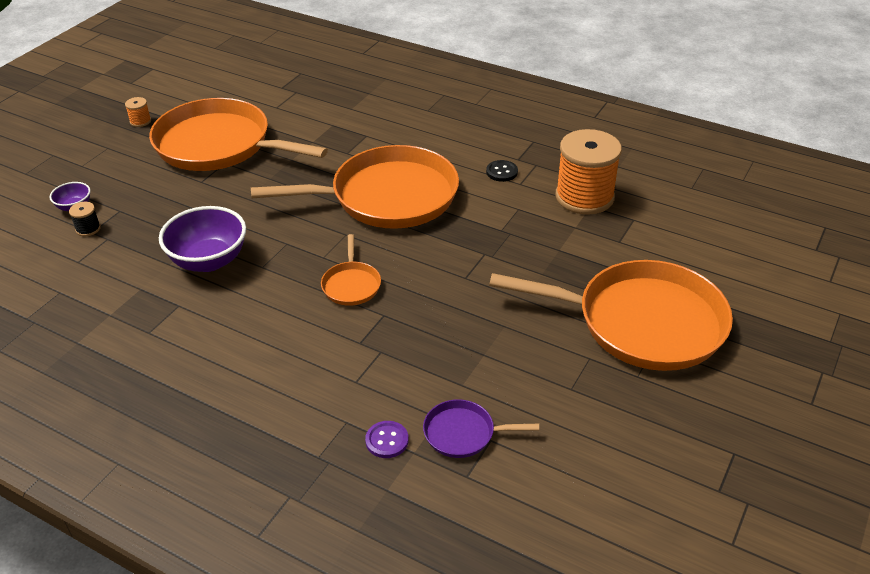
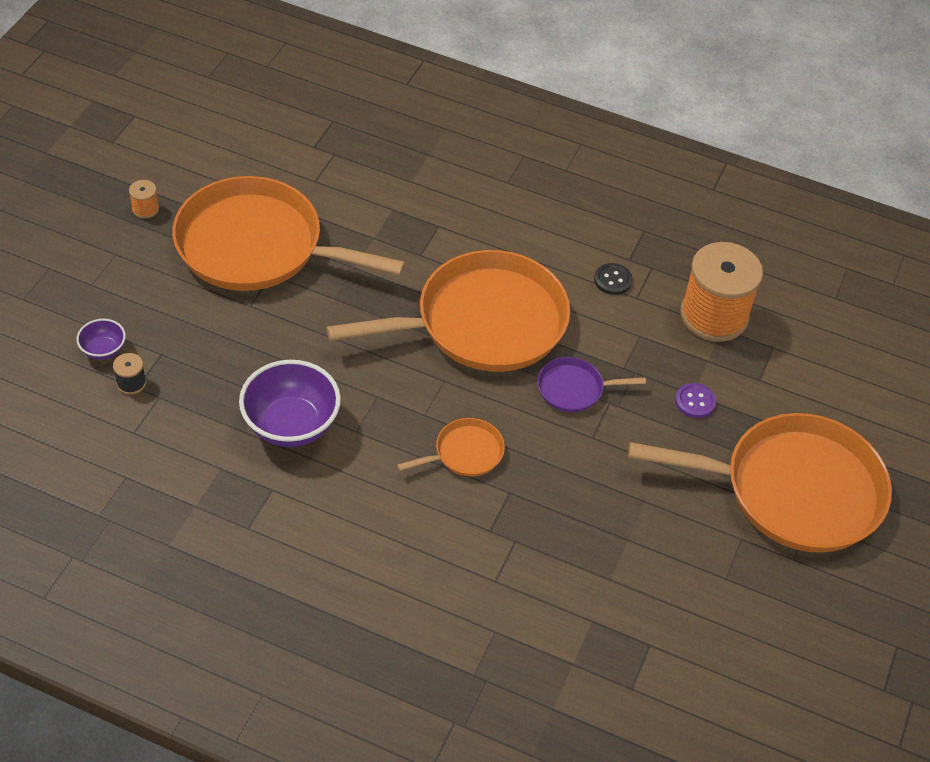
camera: 10 degrees left, 10 degrees up
orange pan [321,234,381,306] -> orange pan turned 105 degrees counterclockwise [397,418,505,477]
purple button [365,421,409,458] -> purple button moved to [675,383,716,418]
purple pan [423,399,539,458] -> purple pan moved to [537,357,646,412]

